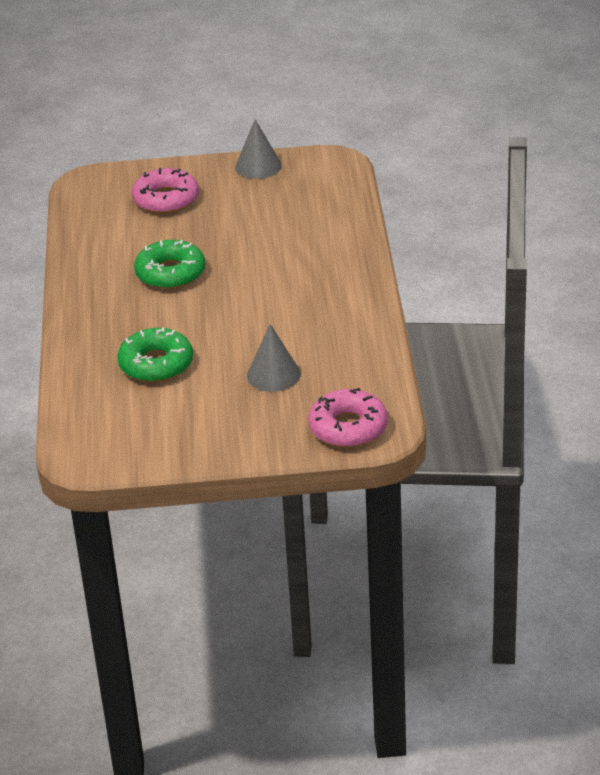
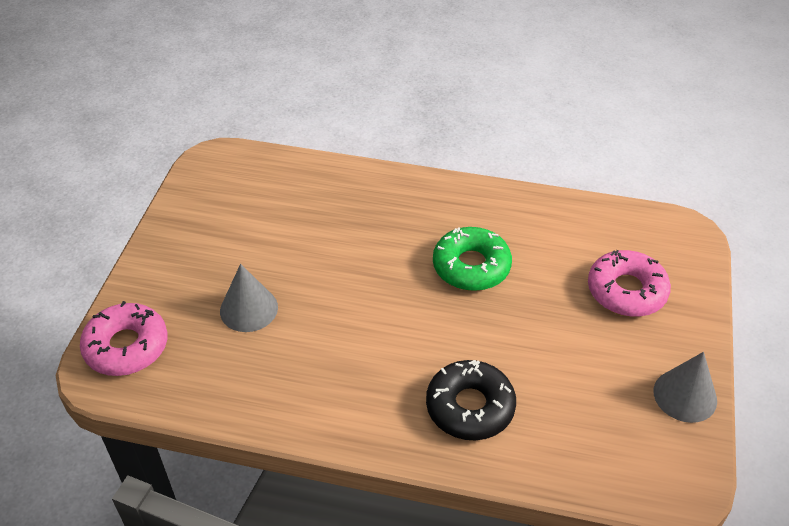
camera: 105 degrees right, 10 degrees up
green donut [117,327,193,382] -> none
none -> black donut [426,360,516,441]

